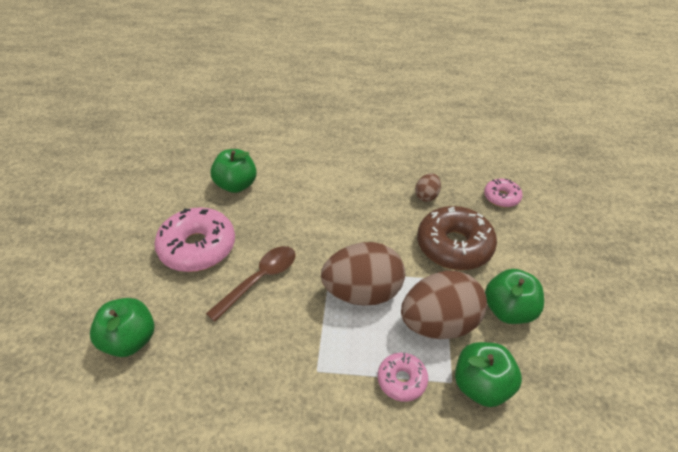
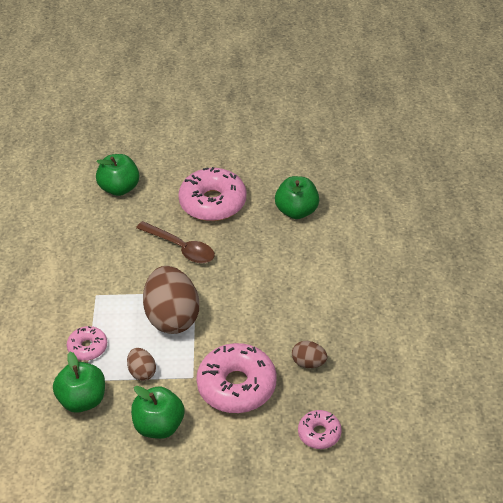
camera: 85 degrees right, 0 degrees up
brown egg [401,271,487,339] -> brown egg [127,348,156,381], size x0.47
brown donut [417,206,497,270] -> pink donut [196,343,277,413]

